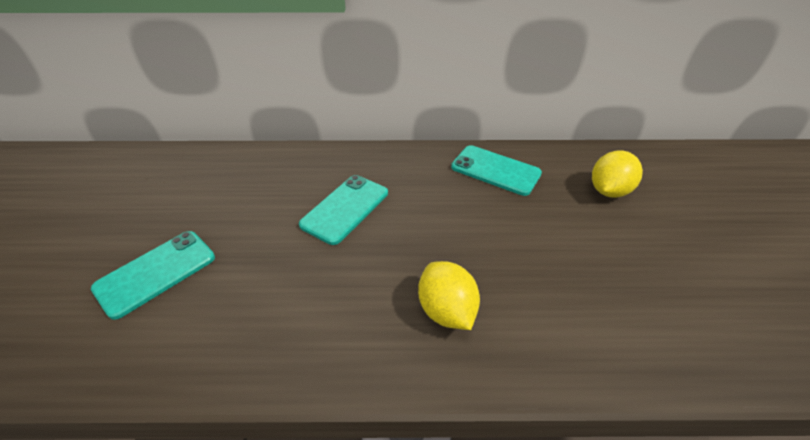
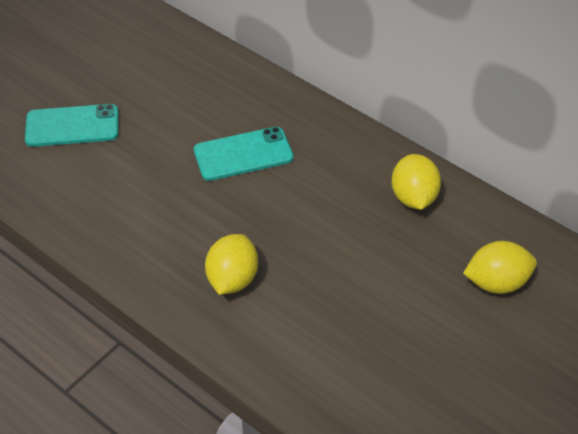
camera: 40 degrees right, 5 degrees up
turquoise phone [451,145,542,196] -> yellow lemon [391,154,441,210]

